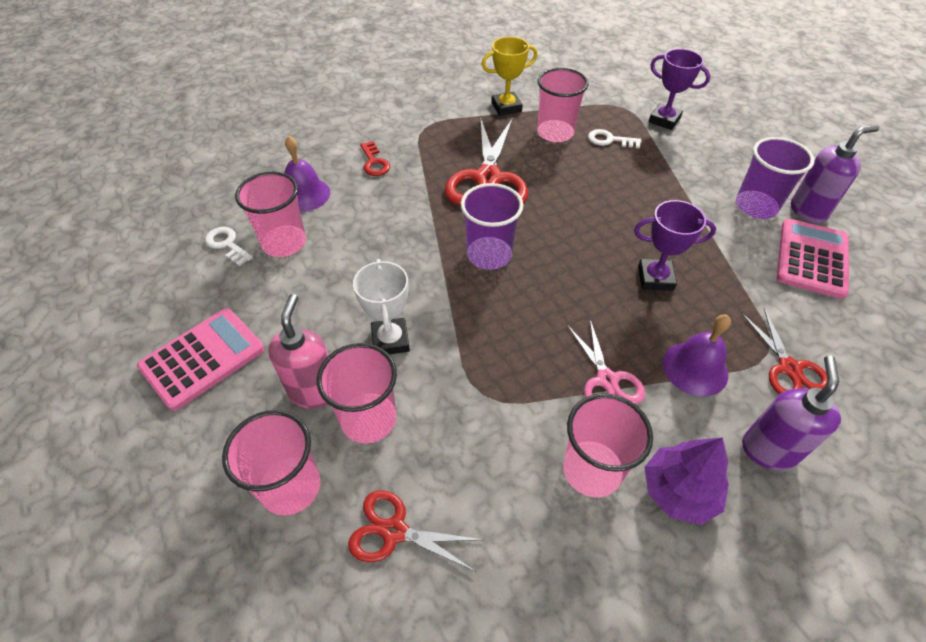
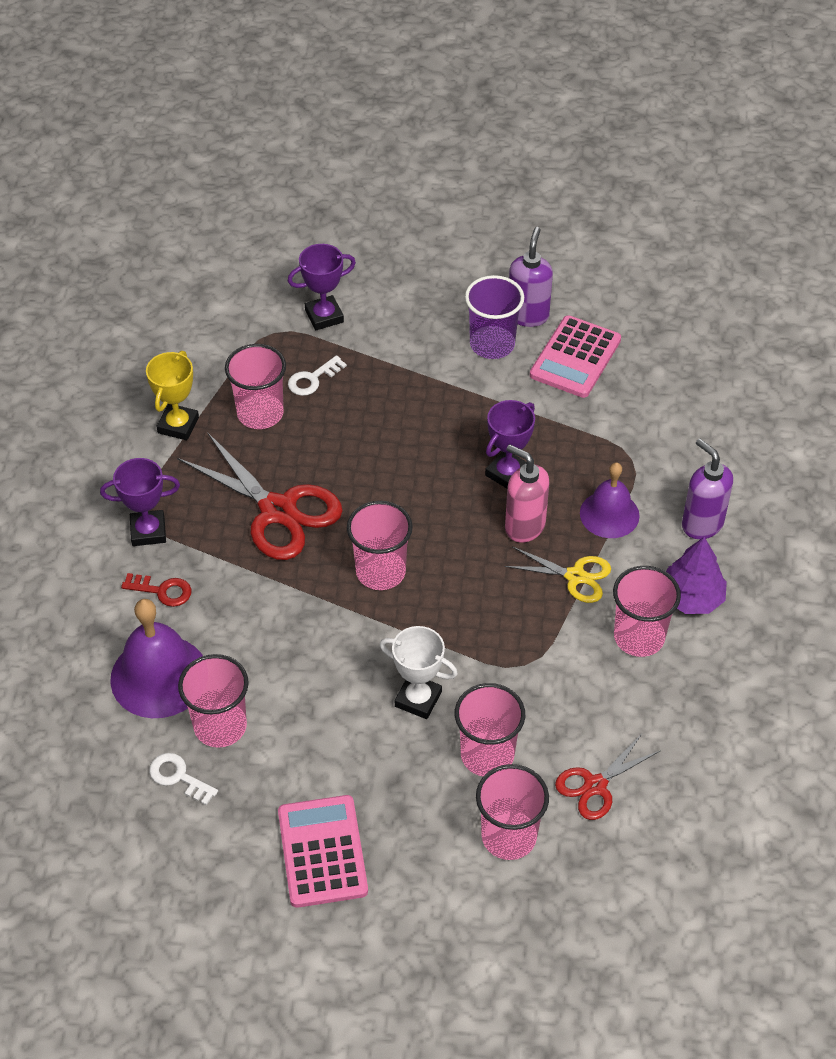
camera: 55 degrees left, 0 degrees up
white key [205,227,253,266] -> white key turned 45 degrees clockwise [149,753,218,805]
pink soap dispenser [268,294,329,409] -> pink soap dispenser moved to [505,444,549,543]
purple bell [284,136,330,212] -> purple bell [110,599,203,718], size x1.53
purple cup [461,183,523,270] -> pink cup [347,501,413,590]
pink scissors [567,320,645,404] -> yellow scissors [504,547,611,603]
red scissors [741,308,828,395] -> none
pink calculator [777,219,849,299] -> pink calculator turned 120 degrees counterclockwise [530,315,621,398]
none -> purple trophy [100,458,180,546]

